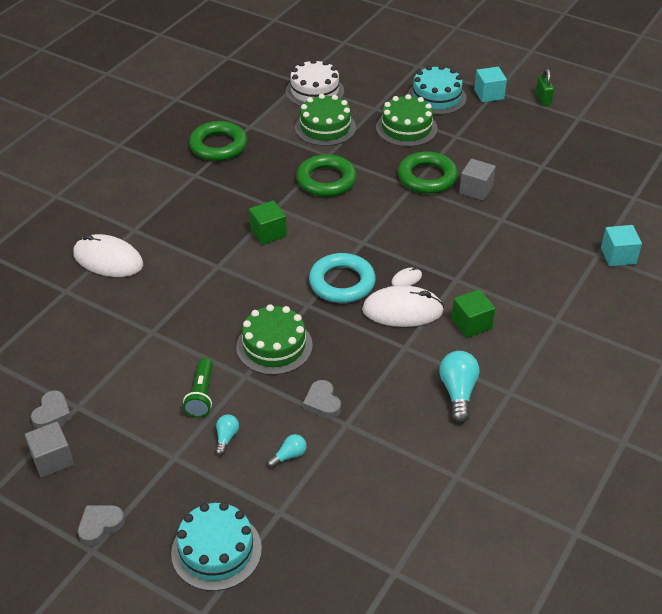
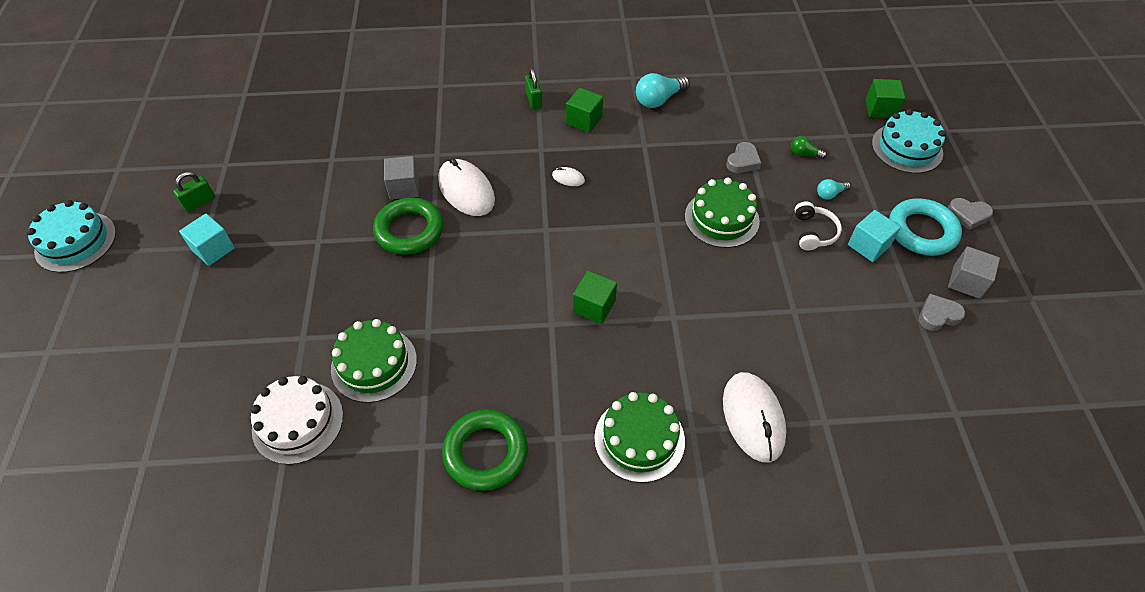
camera: 125 degrees left, 10 degrees up
green flashlight [183,358,213,418] -> white headphones [795,201,842,250]
turquoise light bulb [267,434,307,468] -> green light bulb [791,136,827,159]
green ring [296,154,357,197] -> none
turquoise ring [309,253,376,303] -> turquoise ring moved to [889,198,962,256]
white mouse [362,285,444,327] -> white mouse moved to [438,158,495,216]
green cake [376,94,437,147] -> green cake moved to [594,392,685,483]
turquoise cake [408,65,467,115] -> turquoise cake moved to [26,200,116,273]
turquoise cube [601,225,642,266] -> turquoise cube moved to [848,210,901,262]
none -> green padlock [525,68,542,110]
none -> green cube [865,79,905,118]

